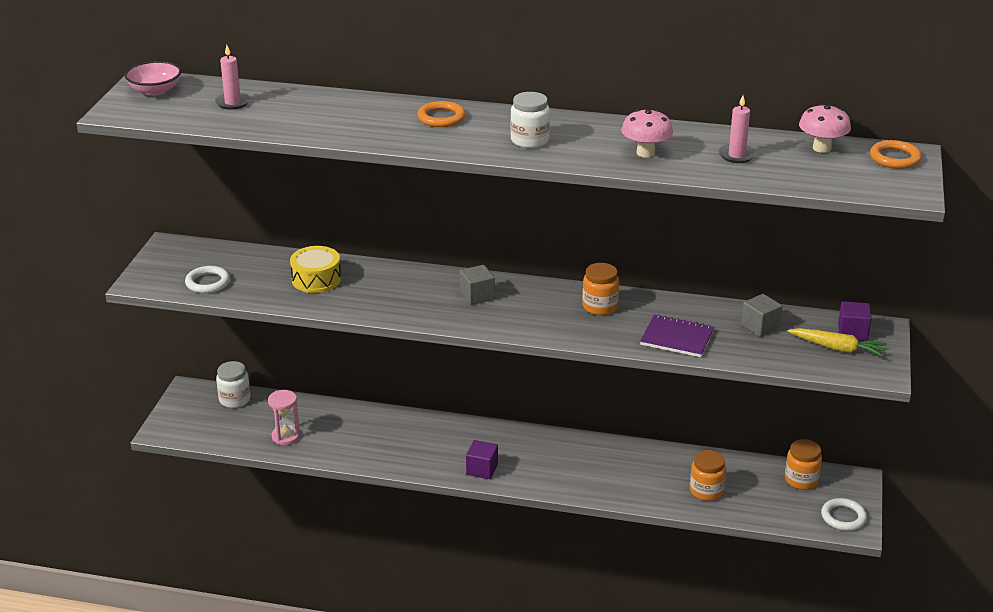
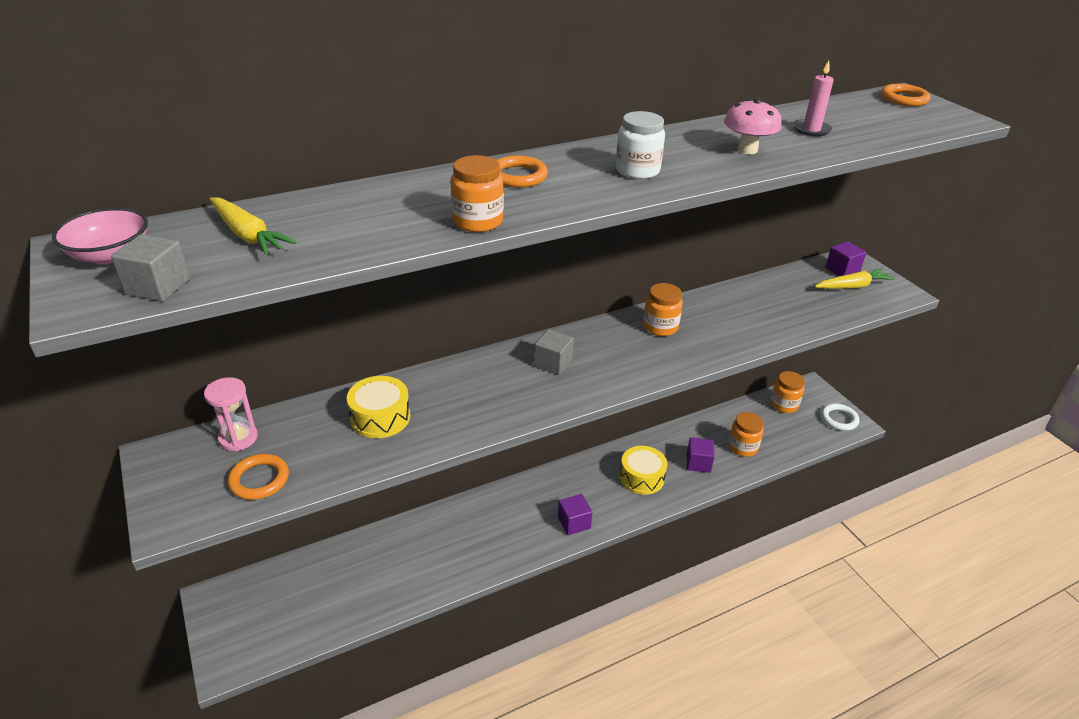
camera: 40 degrees left, 5 degrees up
white ring [185,266,230,293] -> orange ring [228,454,289,500]
pink candle [215,45,250,110] -> yellow carrot [209,197,297,256]
white jar [216,361,251,408] -> none
pink hourglass [268,390,300,445] -> pink hourglass moved to [204,377,258,451]
purple notebook [640,314,715,357] -> none
grey cube [741,294,782,337] -> grey cube moved to [111,234,190,301]
pink mushroom [799,104,851,153] -> none
none -> orange jar [450,155,504,232]
none -> yellow drum [620,446,667,495]
none -> purple cube [687,438,715,473]

